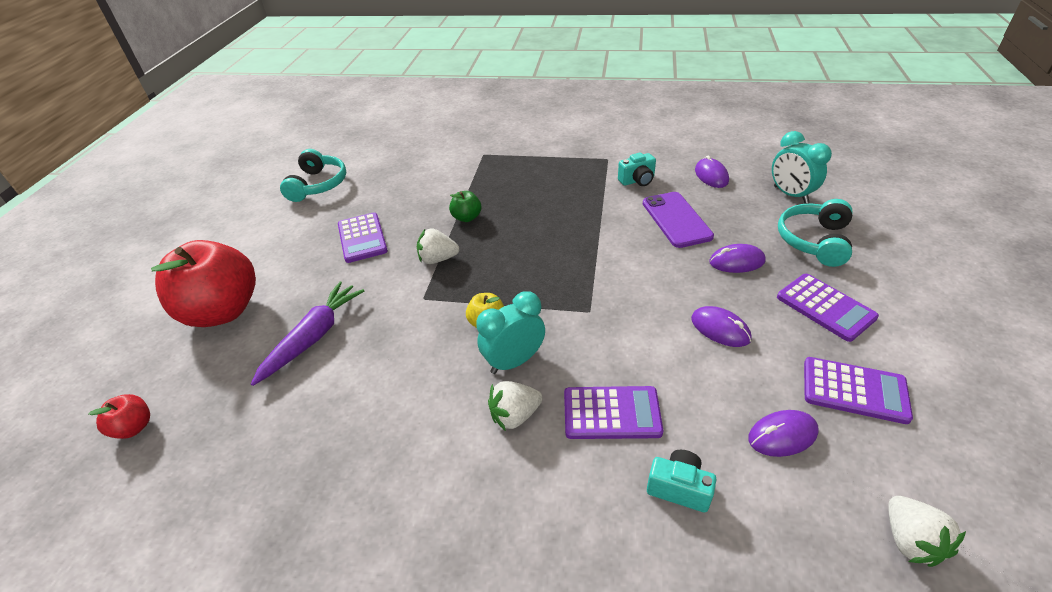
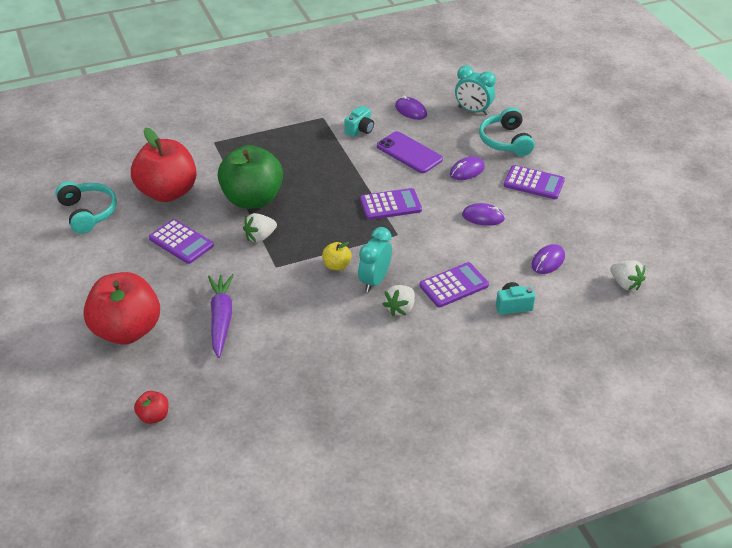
camera: 35 degrees left, 0 degrees up
green apple [449,191,481,222] -> green apple [218,145,283,209], size x2.35
purple calculator [804,357,913,424] -> purple calculator moved to [360,188,422,220]
none -> red apple [131,127,197,202]

